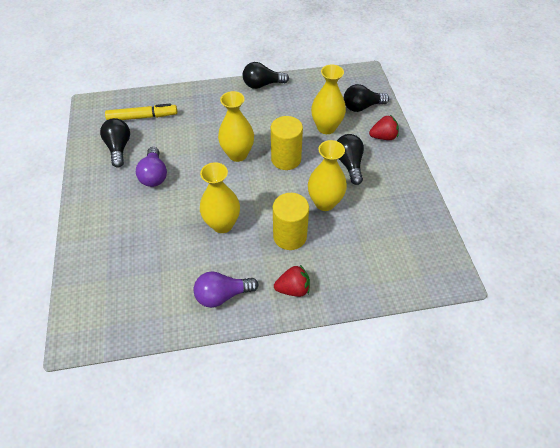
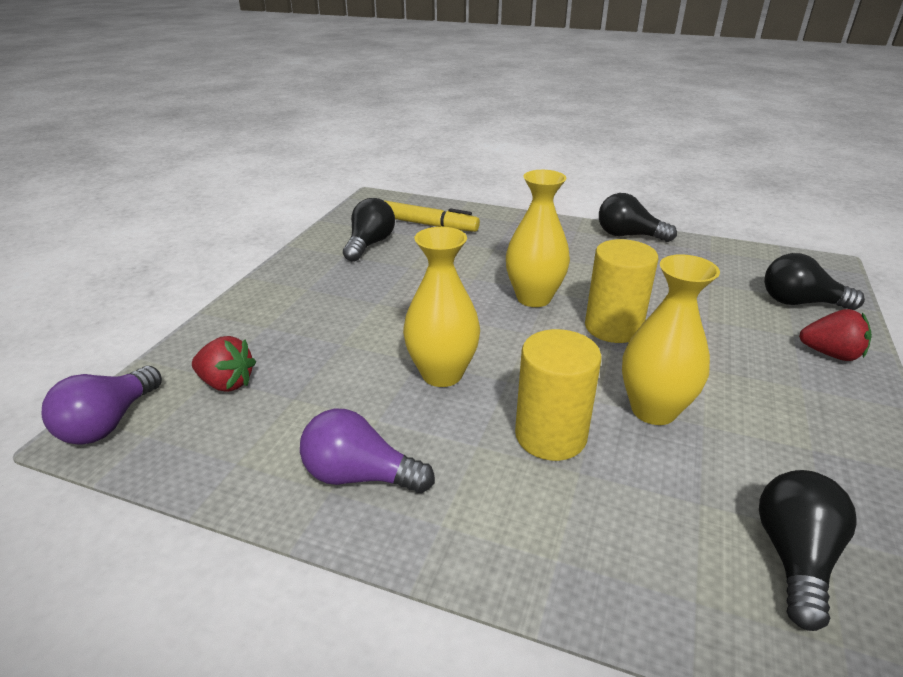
camera: 30 degrees right, 20 degrees down
purple light bulb [136,147,167,187] -> purple light bulb moved to [41,366,162,445]
red strawberry [274,265,310,297] -> red strawberry moved to [192,336,256,392]
yellow vase [311,64,346,134] -> none
black light bulb [337,134,364,185] -> black light bulb moved to [759,470,857,631]

